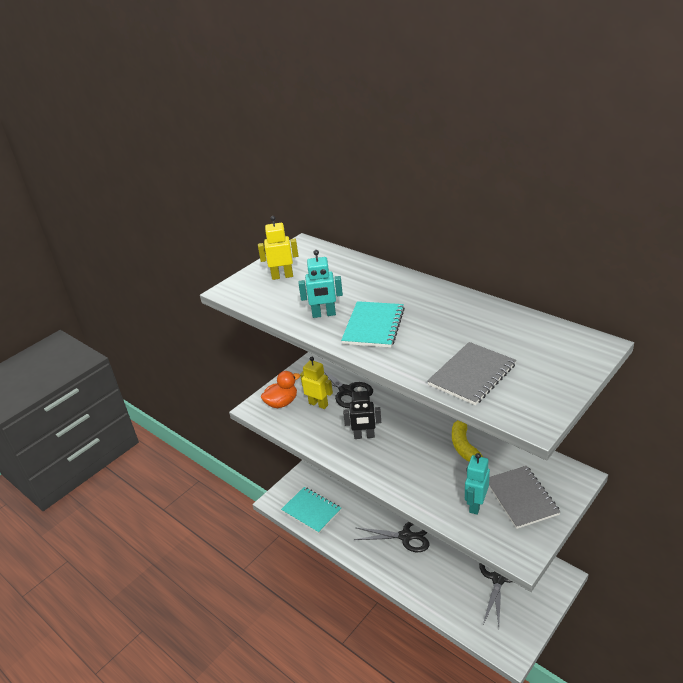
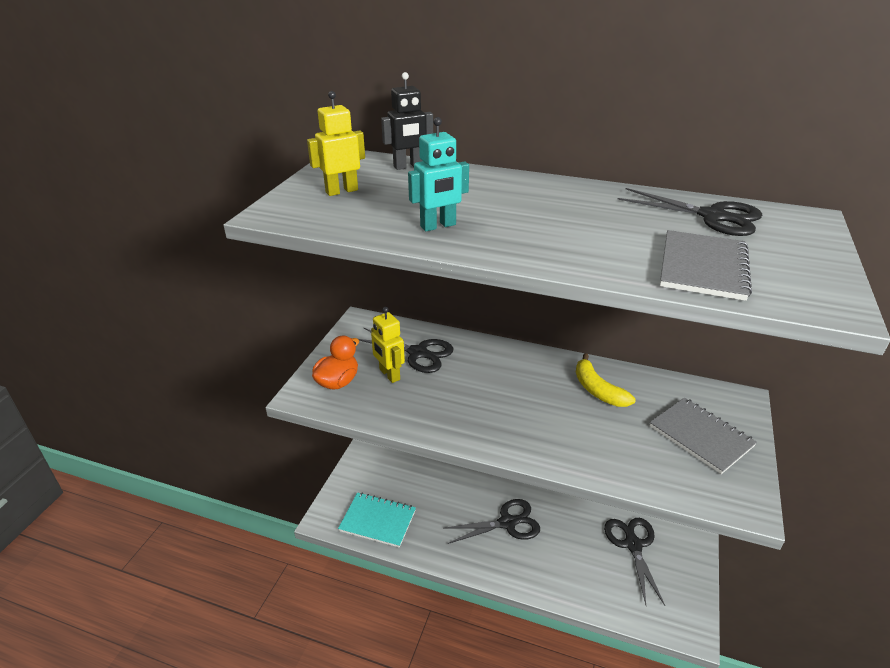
camera: 25 degrees left, 0 degrees up
yellow robot [300,357,333,409] -> yellow robot turned 135 degrees counterclockwise [371,307,405,383]
turquoise notebook [341,301,405,348] -> none
black robot [343,387,381,439] -> black robot moved to [381,72,433,170]
turquoise robot [465,453,490,515] -> none
none -> black scissors [618,188,762,236]

